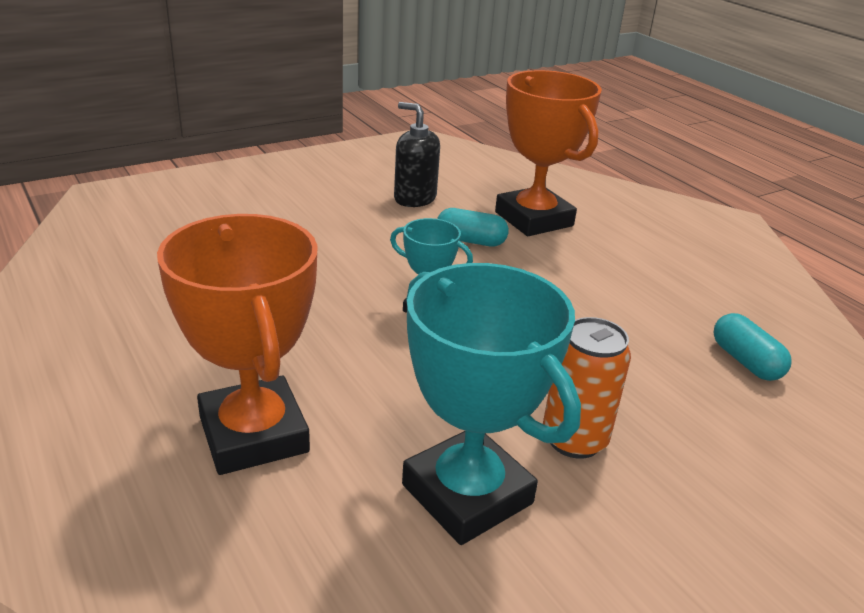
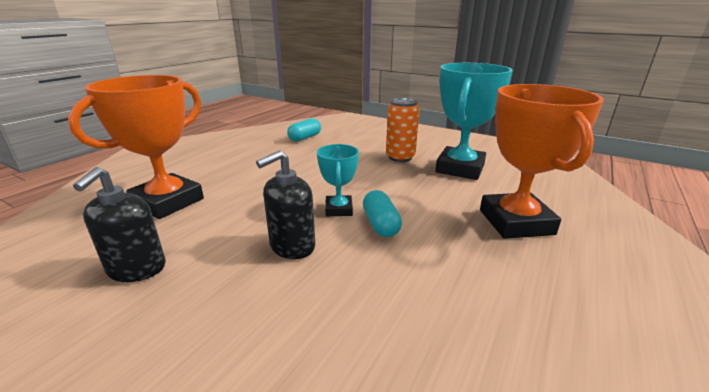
camera: 115 degrees left, 5 degrees down
orange trophy [157,214,318,475] -> orange trophy turned 45 degrees counterclockwise [480,84,604,239]
turquoise capsule [437,208,509,246] -> turquoise capsule moved to [363,190,402,237]
none -> black soap dispenser [256,150,315,259]

